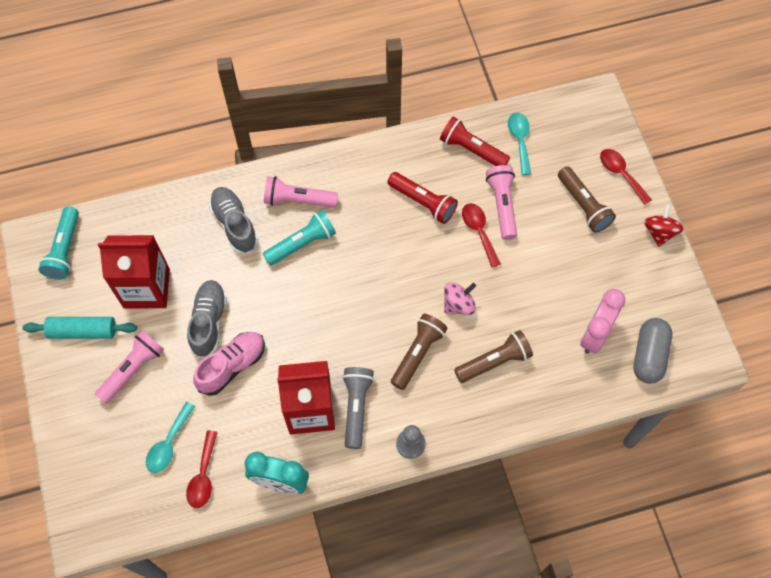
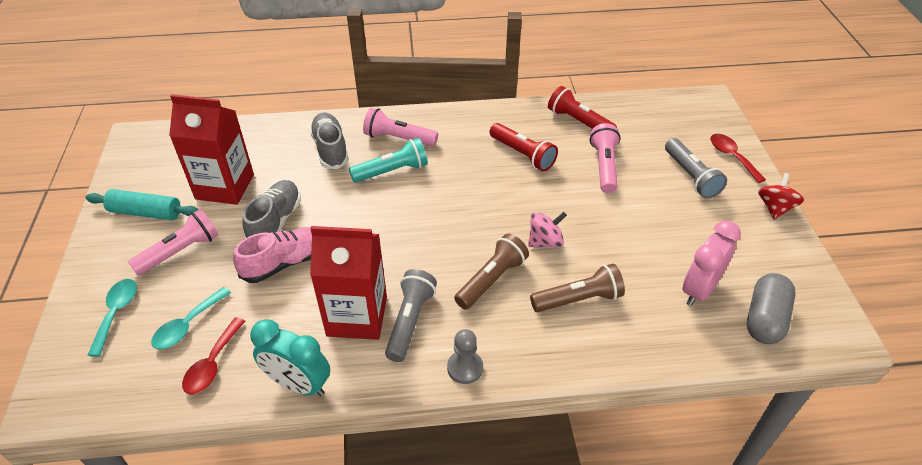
camera: 10 degrees right, 20 degrees down
turquoise flashlight [39,206,79,280] -> none
red spoon [462,203,501,268] -> none
turquoise spoon [508,113,531,175] -> turquoise spoon moved to [88,279,137,357]
brown flashlight [558,166,616,233] -> grey flashlight [665,138,727,199]

